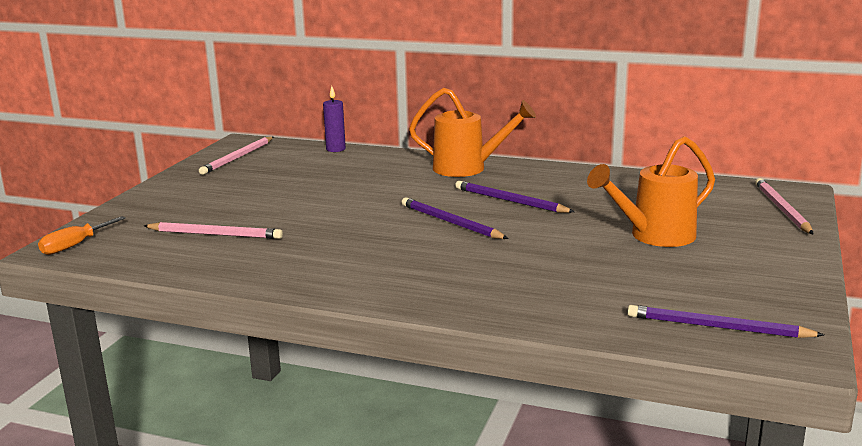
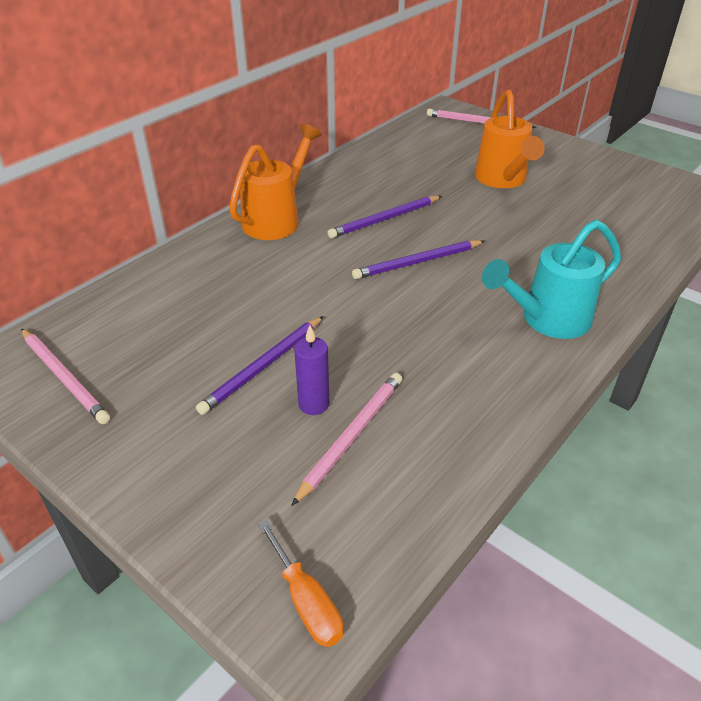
camera: 70 degrees left, 20 degrees up
purple candle [323,86,346,152] -> purple candle moved to [294,325,329,415]
purple pencil [627,305,824,338] -> purple pencil moved to [196,316,324,415]
none -> turquoise watering can [482,220,621,339]

